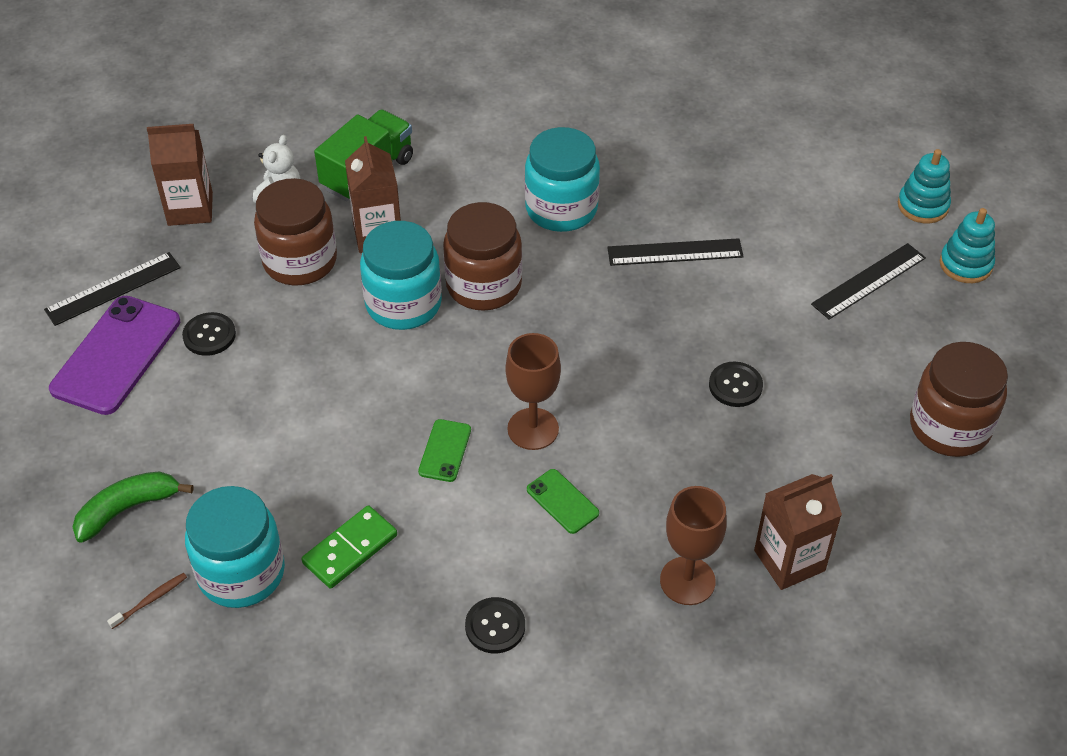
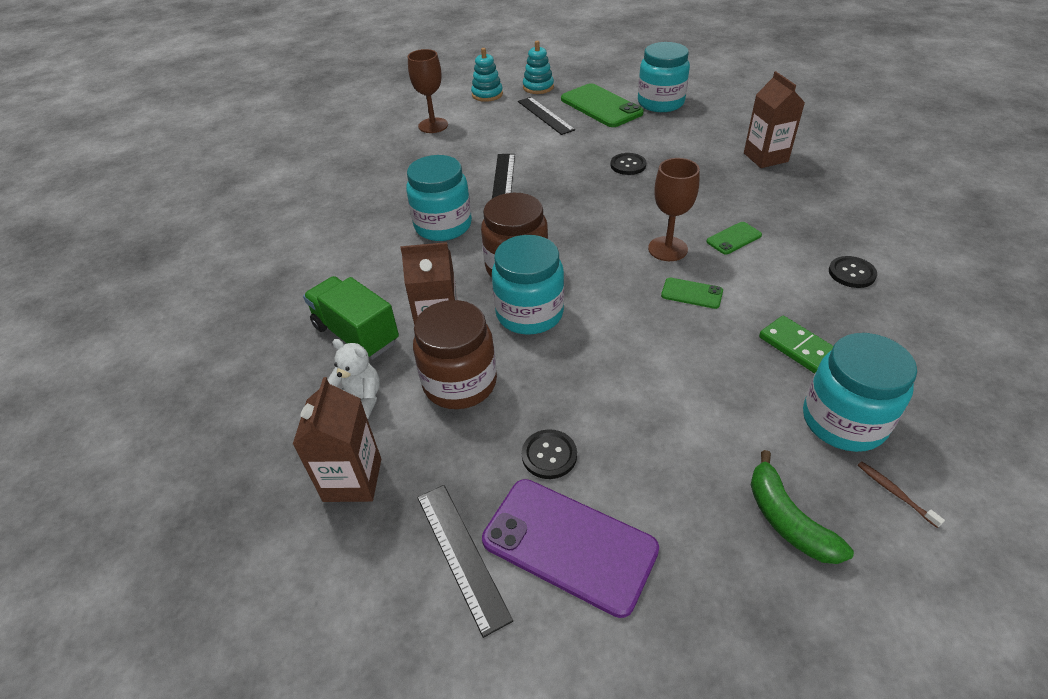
camera: 80 degrees left, 5 degrees down
brown goblet [660,486,727,605] -> brown goblet moved to [408,49,448,133]
brown jar [910,342,1008,457] -> turquoise jar [638,42,690,112]
none -> green phone [561,83,644,127]

